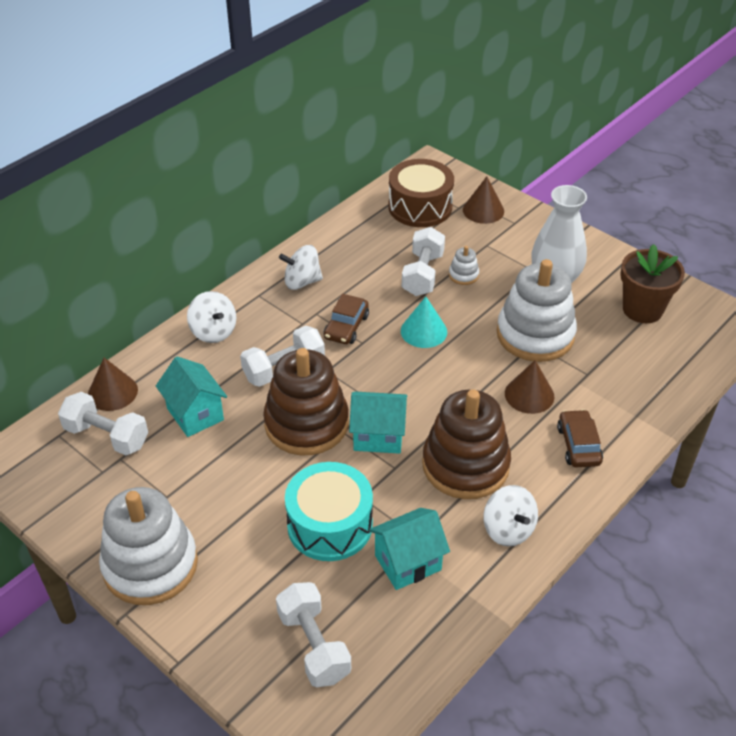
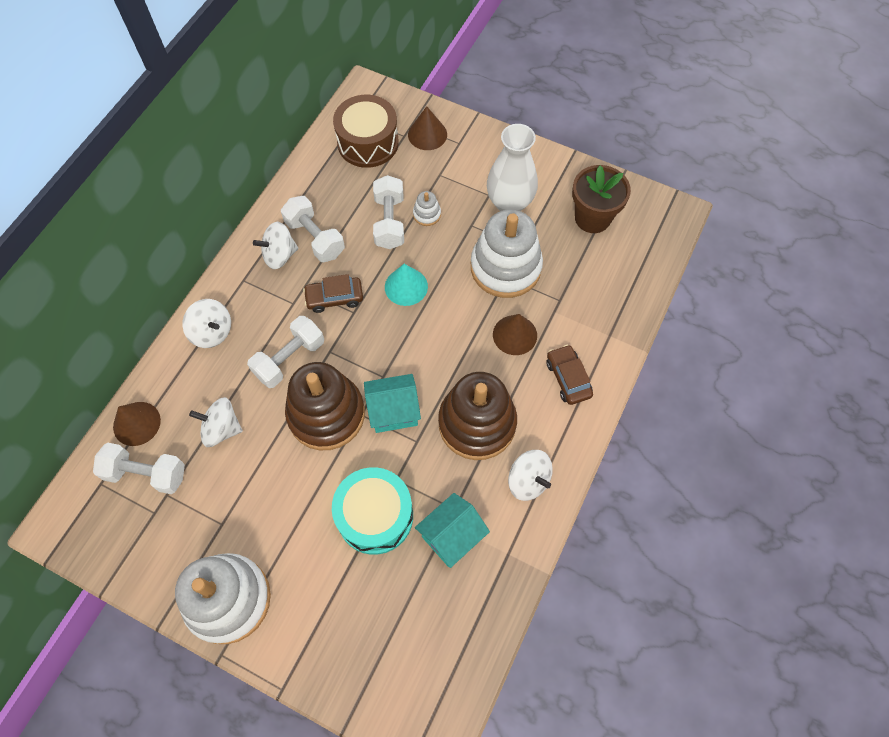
camera: 15 degrees left, 20 degrees up
turquoise house [156,356,227,437] -> white spinning top [189,397,243,447]
white dumbbell [276,582,351,687] -> white dumbbell moved to [281,196,345,262]
brown car [324,294,369,344] -> brown car turned 75 degrees clockwise [303,274,363,313]

